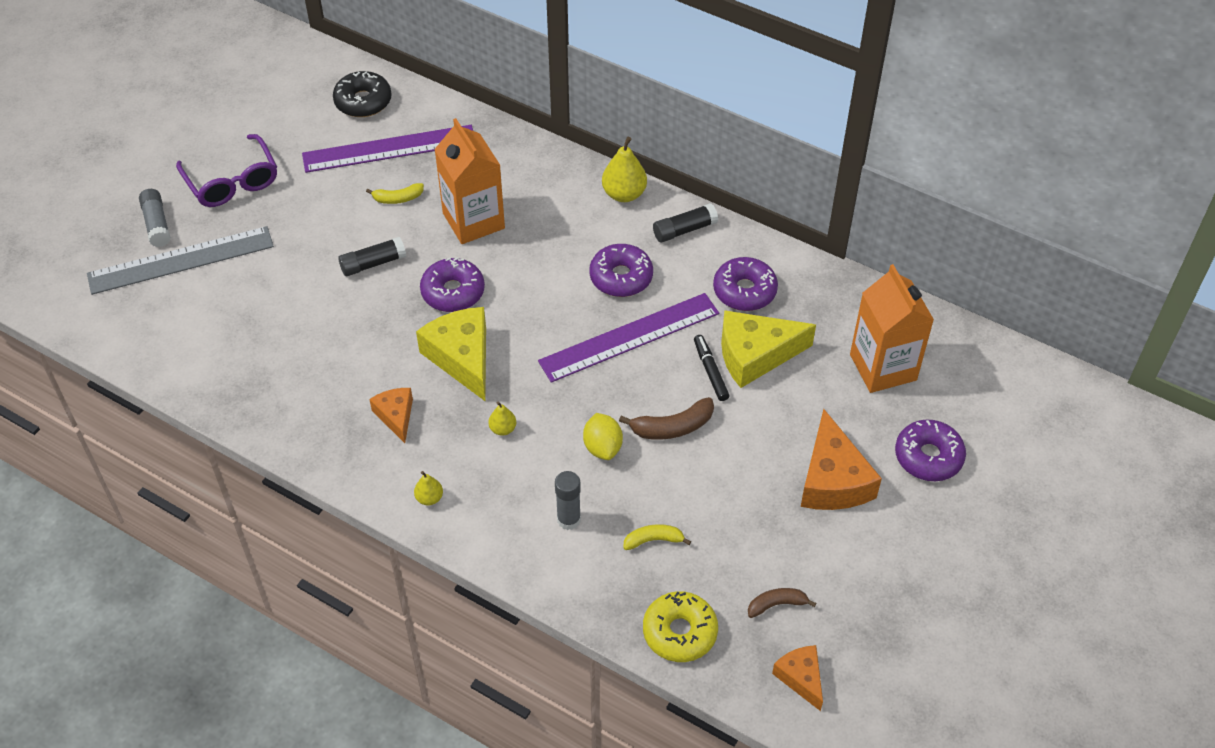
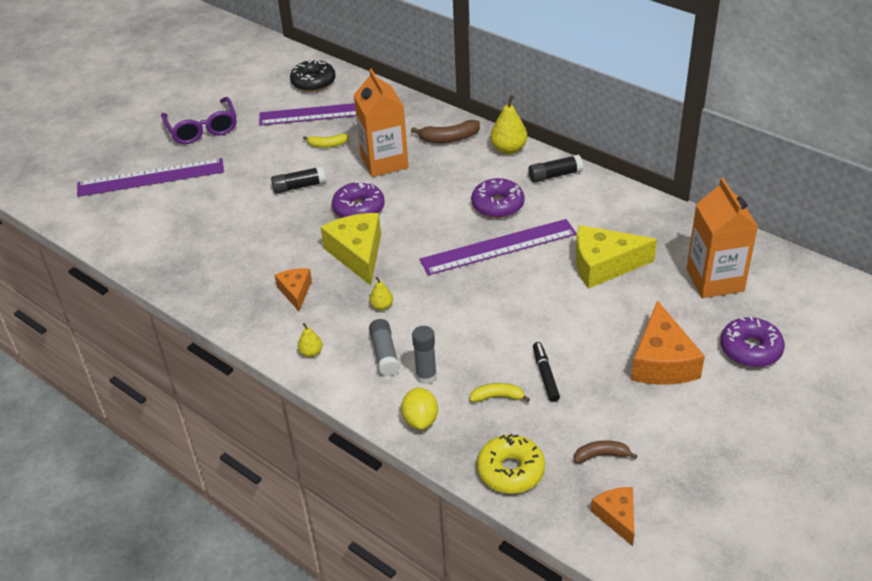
camera: 10 degrees right, 10 degrees down
grey ruler [87,226,274,295] -> purple ruler [77,158,224,197]
grey glue stick [139,189,171,247] -> grey glue stick moved to [369,319,400,376]
yellow lemon [583,413,623,460] -> yellow lemon moved to [401,388,438,430]
brown banana [619,397,714,440] -> brown banana moved to [411,120,480,143]
black marker [694,335,729,401] -> black marker moved to [533,342,560,402]
purple donut [713,257,778,311] -> none

